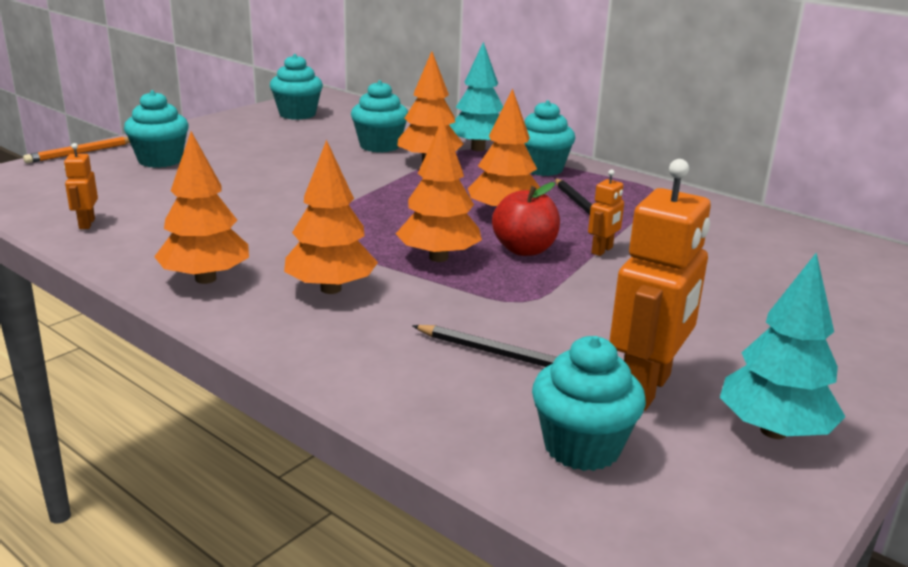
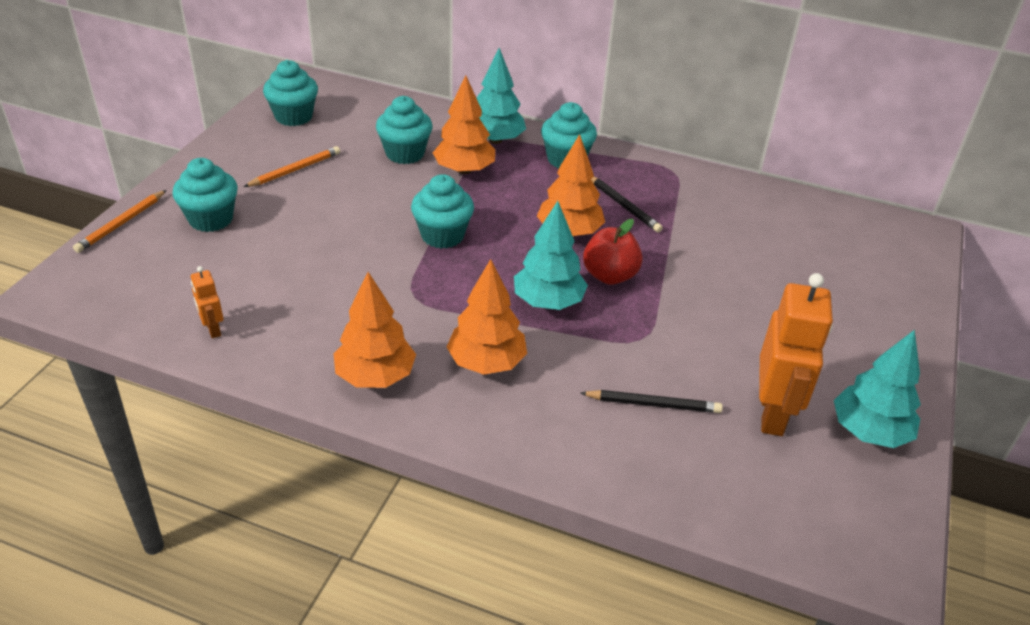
camera: 20 degrees left, 15 degrees up
orange tree [396,119,482,262] -> turquoise tree [514,201,588,310]
turquoise cupcake [532,336,646,471] -> turquoise cupcake moved to [411,174,474,249]
orange robot [588,169,624,256] -> none
none -> orange pencil [244,146,340,187]

